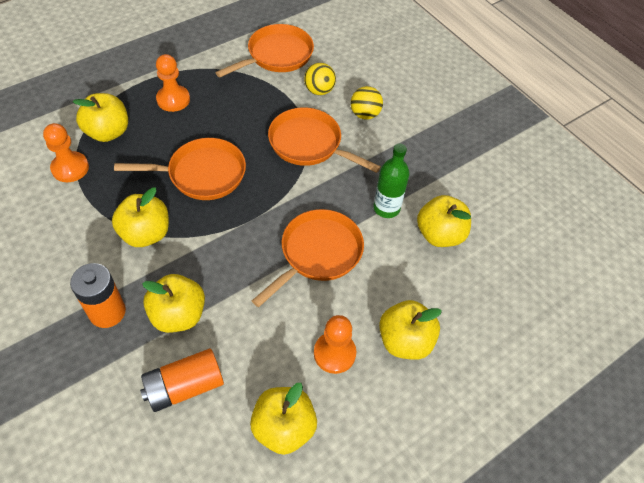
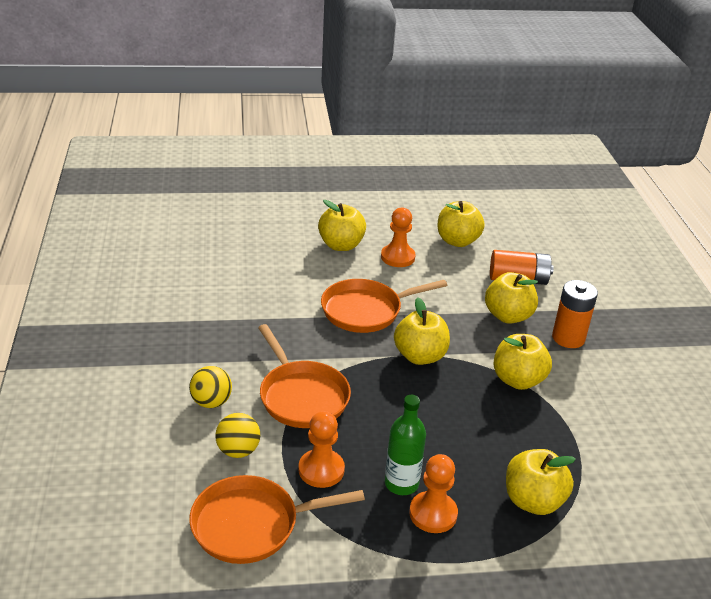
camera: 150 degrees left, 20 degrees down
orange pawn [43,123,89,182] -> orange pawn moved to [299,411,345,488]
orange pan [114,138,246,200] -> none
green bottle [374,143,409,218] -> green bottle moved to [385,395,426,495]
yellow apple [417,195,471,247] -> yellow apple moved to [394,297,450,365]

